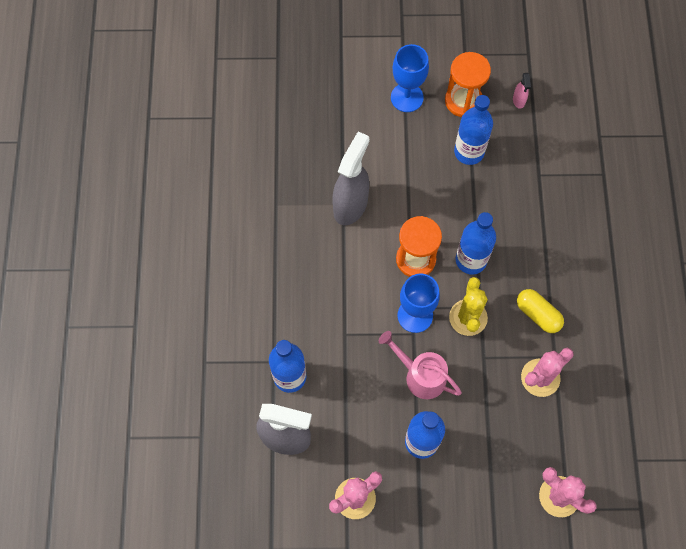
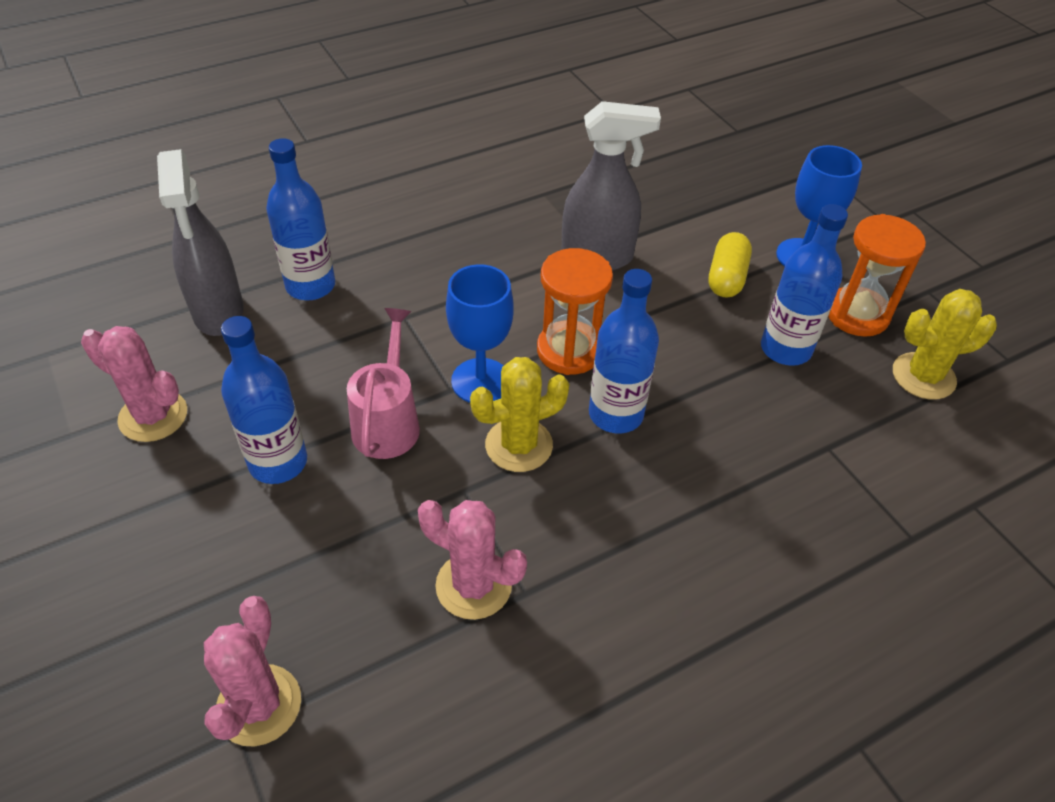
camera: 60 degrees right, 20 degrees down
pink spray bottle [513,73,531,109] -> yellow cactus [893,289,997,400]
yellow capsule [517,289,564,333] -> yellow capsule moved to [709,232,752,297]

